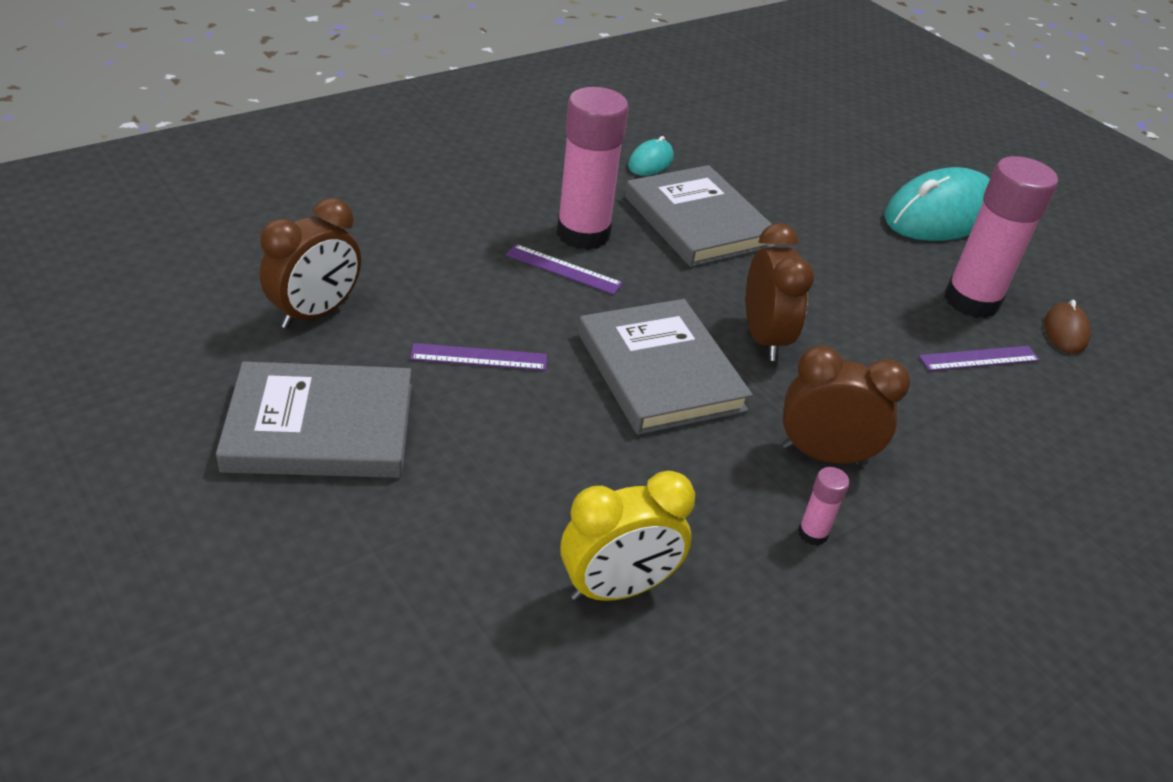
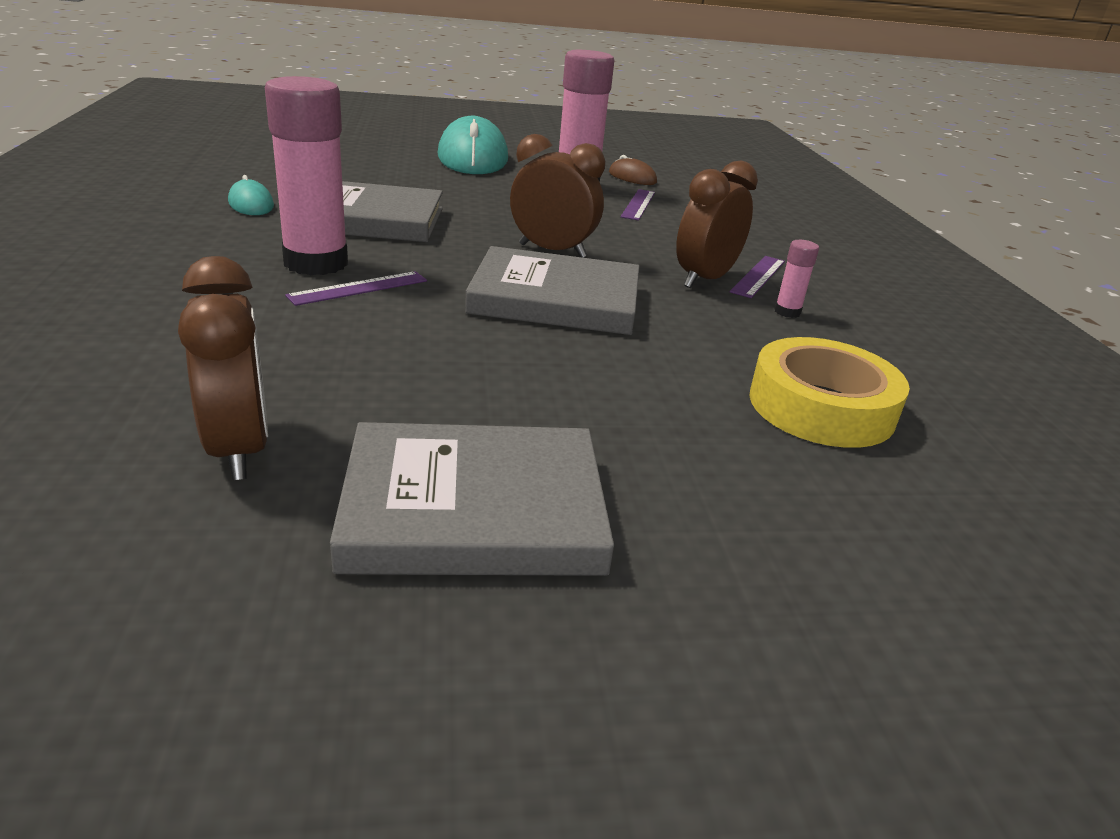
camera: 60 degrees left, 10 degrees down
grey book [216,361,412,478] -> grey book turned 60 degrees clockwise [330,422,614,576]
purple ruler [410,343,547,371] -> purple ruler moved to [730,256,785,298]
yellow clock [561,471,695,601] -> yellow tape [749,337,910,448]

